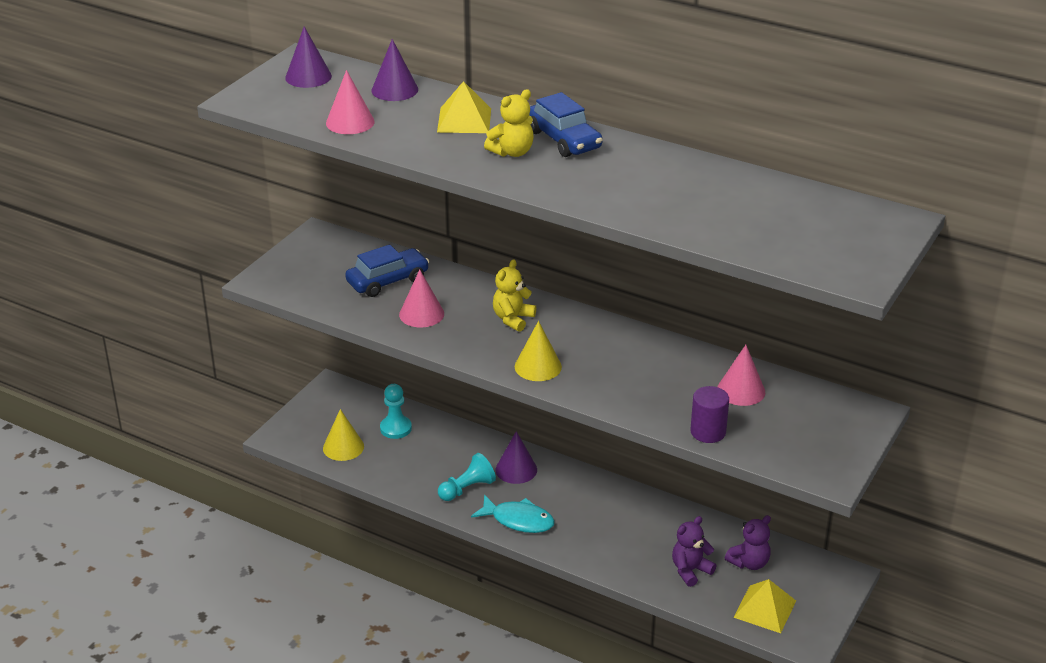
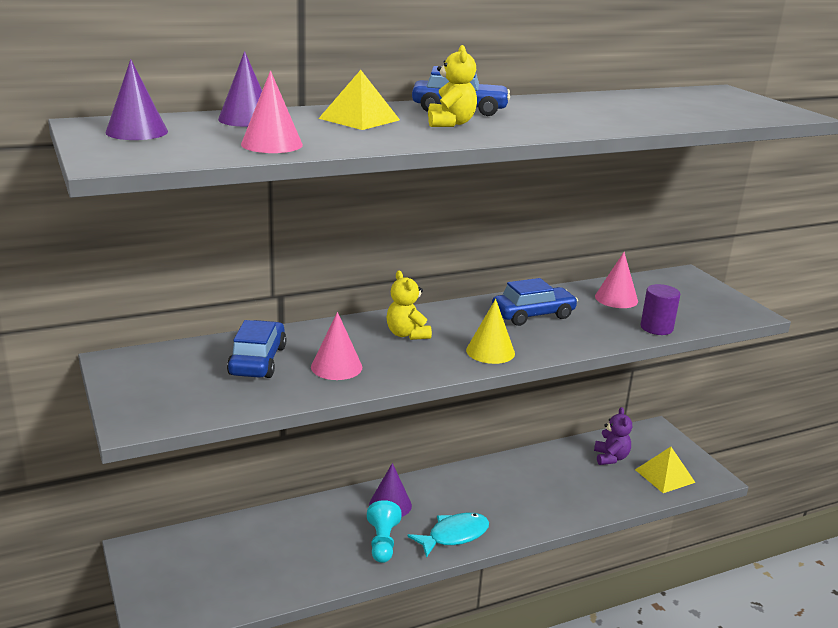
camera: 55 degrees left, 10 degrees down
yellow cone [323,409,364,461] -> none
turquoise pawn [380,384,412,439] -> none
purple teddy bear [672,516,717,587] -> none
none -> blue car [492,278,578,326]

